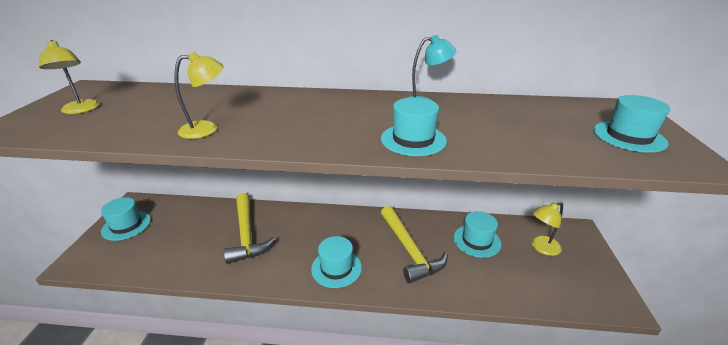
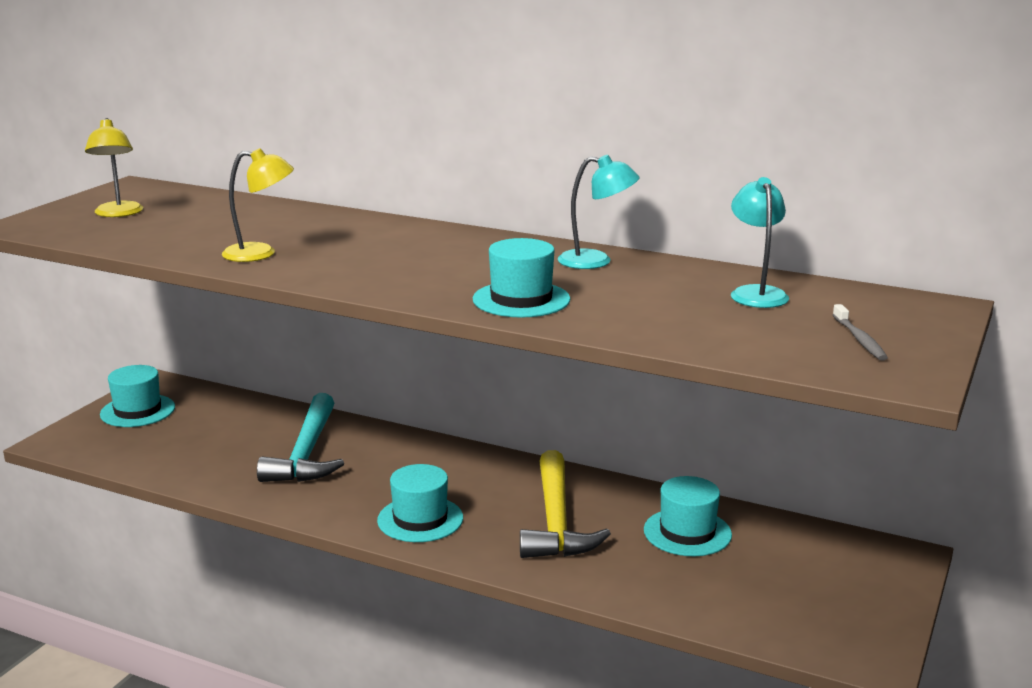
camera: 20 degrees right, 10 degrees down
yellow hammer [224,193,275,264] -> turquoise hammer [257,393,344,482]
yellow lamp [532,202,563,256] -> none
turquoise hat [593,95,670,153] -> grey toothbrush [833,304,888,361]
none -> turquoise lamp [731,177,789,308]

